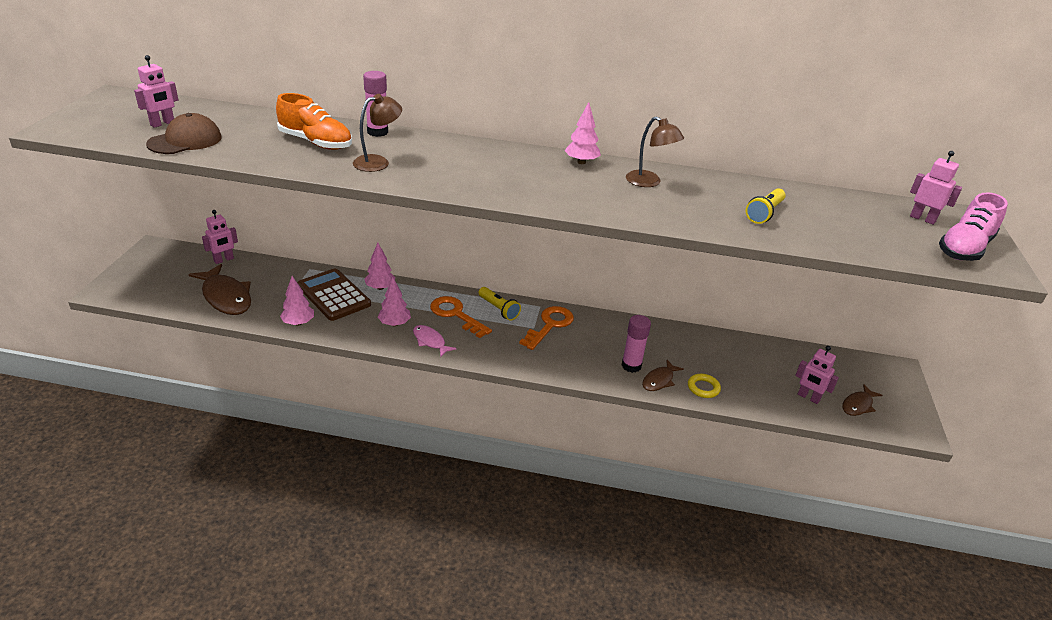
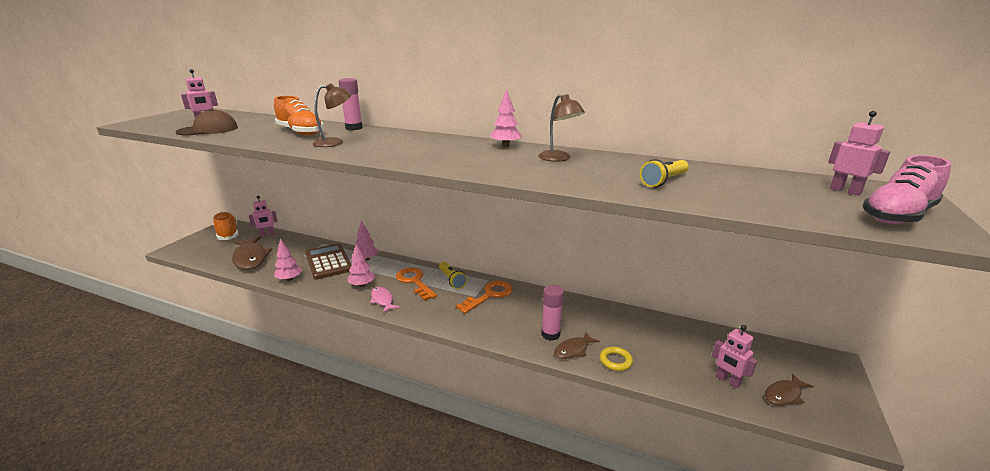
camera: 15 degrees right, 10 degrees down
none -> orange shoe [213,212,239,240]

